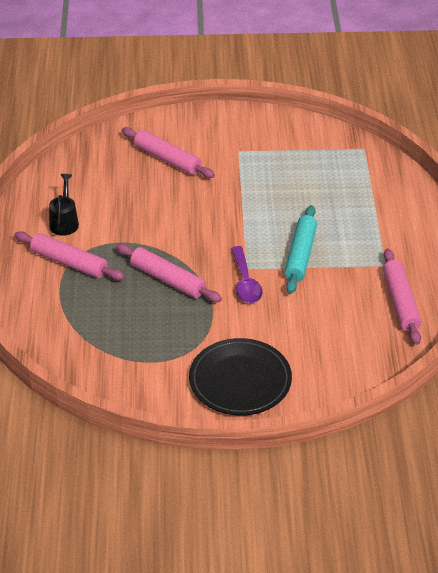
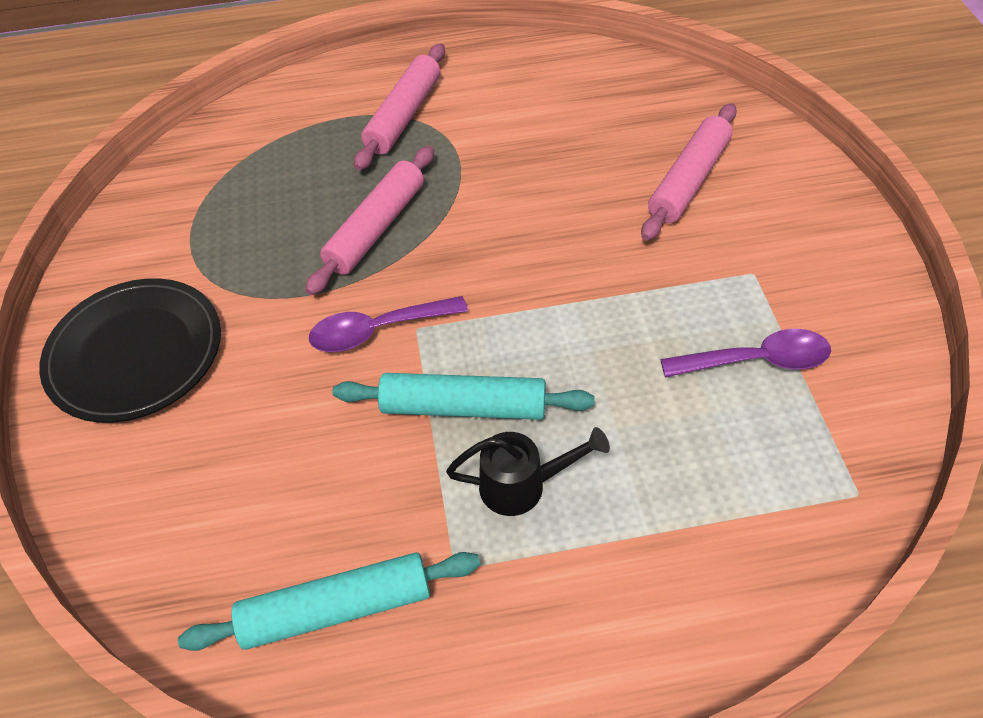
camera: 85 degrees right, 10 degrees up
black watering can [49,174,79,236] -> black watering can moved to [446,427,610,516]
pink rolling pin [383,249,421,345] -> turquoise rolling pin [178,552,480,651]
none -> purple spoon [661,329,831,377]

